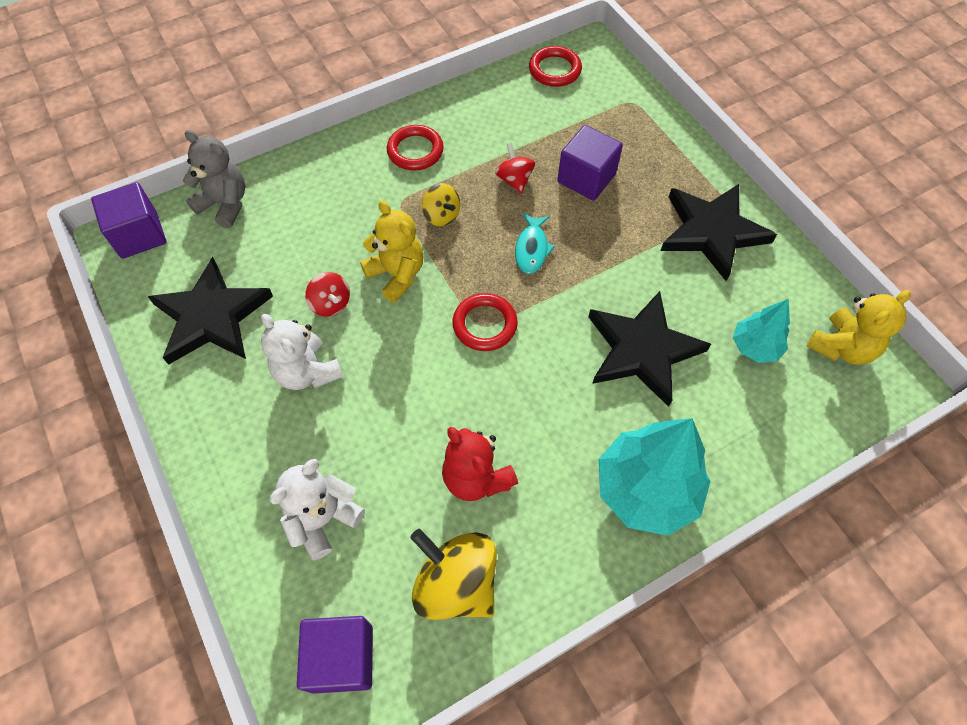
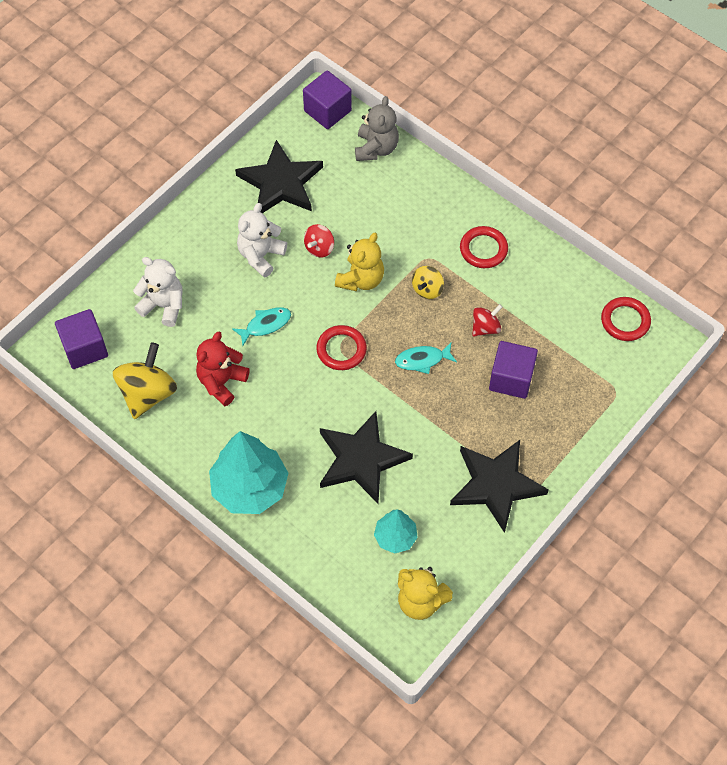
camera: 70 degrees right, 0 degrees up
none -> turquoise fish [232,307,291,345]

